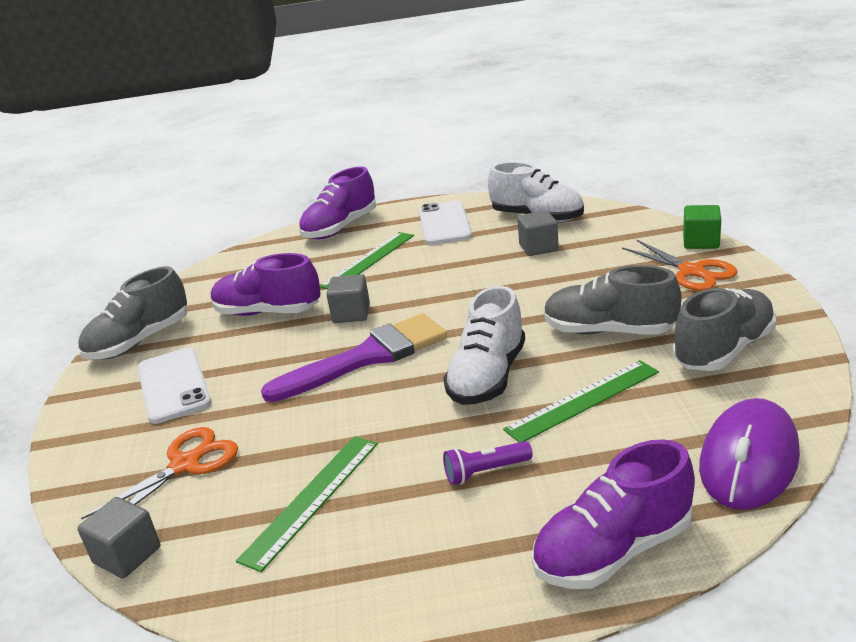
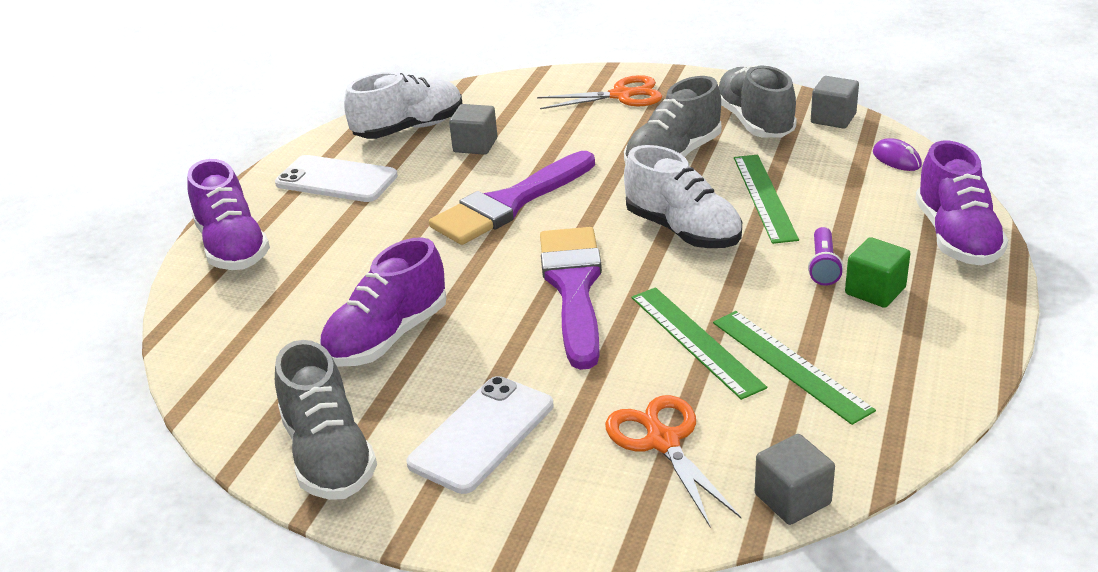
camera: 65 degrees left, 5 degrees up
white phone [138,348,212,424] -> white phone turned 60 degrees counterclockwise [406,376,553,494]
green ruler [320,232,414,289] -> green ruler moved to [631,287,767,400]
grey cube [326,274,370,323] -> grey cube moved to [811,76,859,128]
green cube [683,205,721,249] -> green cube moved to [845,237,910,308]
purple mouse [699,398,800,510] -> purple mouse [873,138,922,171], size x0.47
none -> purple brush [429,151,595,245]

